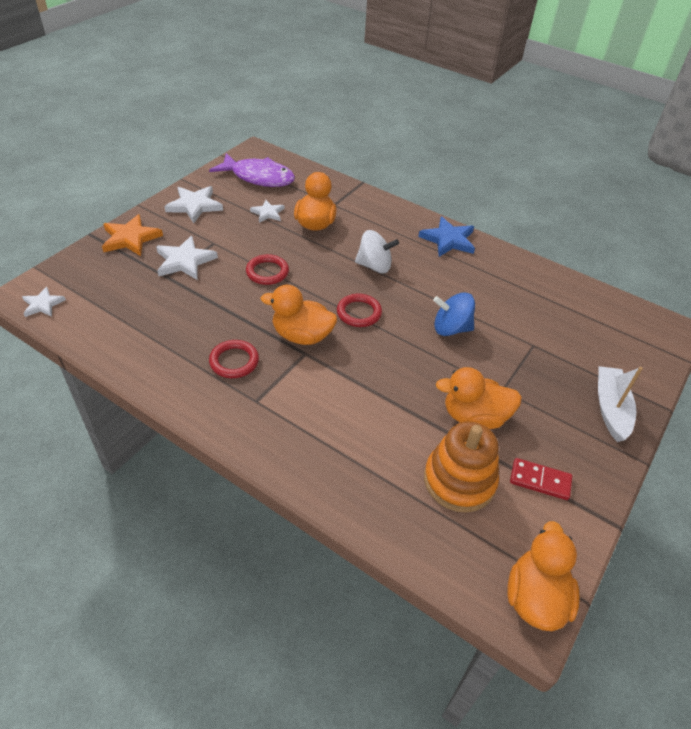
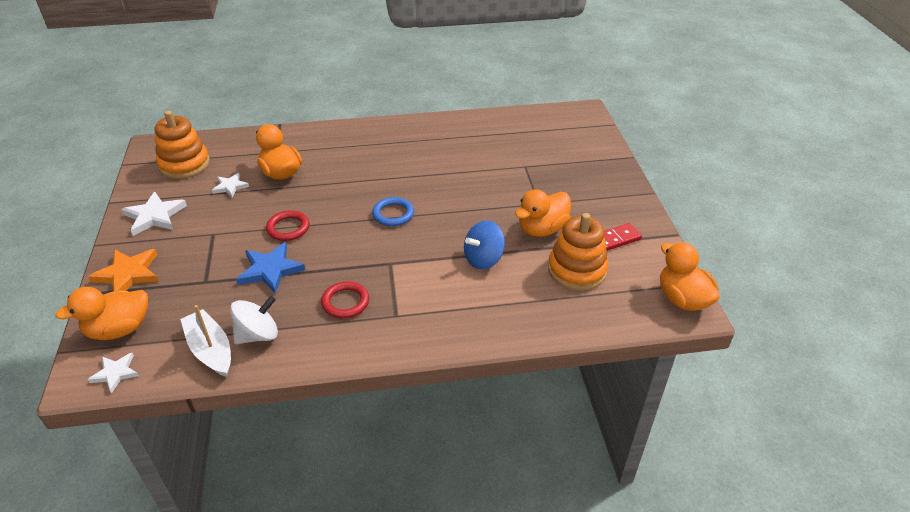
camera: 40 degrees left, 5 degrees down
white star [156,236,218,280] -> none
purple fish [209,153,295,187] -> orange stacking toy [155,111,210,179]
orange duck [261,285,337,345] -> orange duck moved to [55,287,148,340]
red ring [337,294,382,327] -> blue ring [372,197,414,226]
white spinning top [355,230,399,273] -> white spinning top moved to [230,296,278,344]
blue star [418,217,475,257] -> blue star moved to [236,242,305,294]
blue spinning top [433,292,475,336] -> blue spinning top moved to [464,221,505,269]
white boat [598,366,643,442] -> white boat moved to [180,305,231,377]

